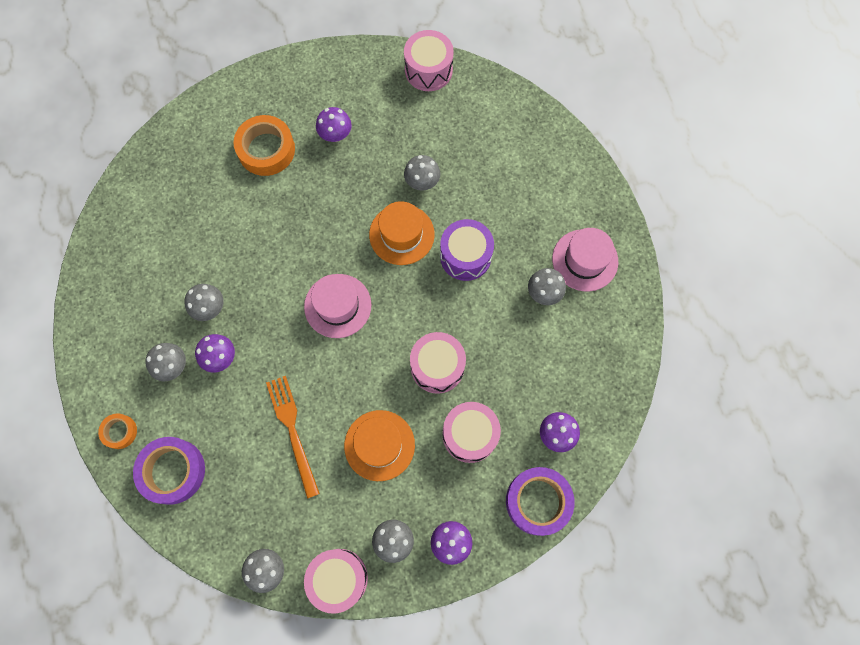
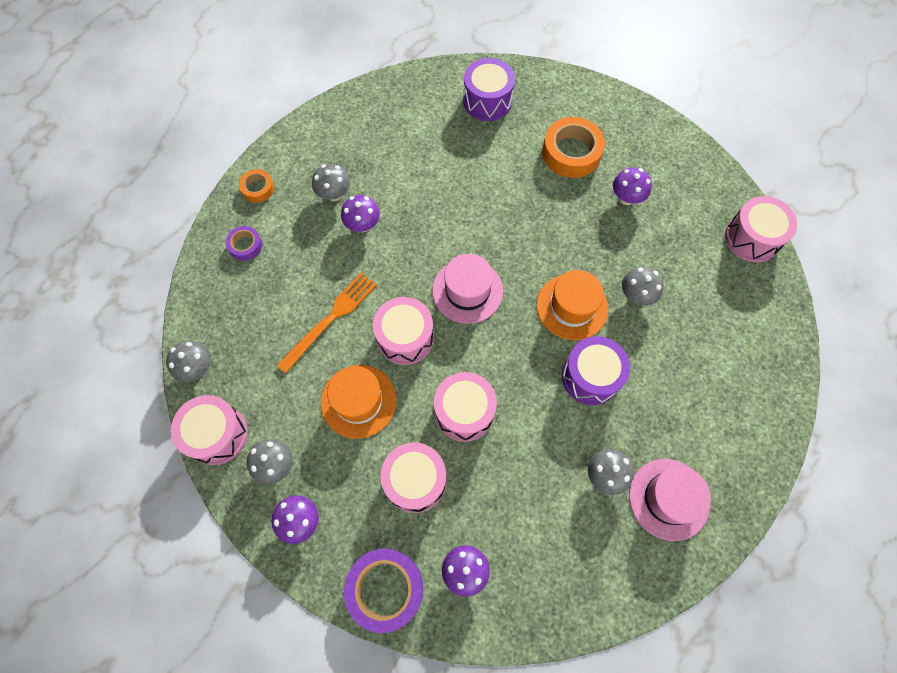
camera: 60 degrees right, 5 degrees down
purple tape [133,437,205,505] -> purple tape [225,226,262,261], size x0.54
grey mushroom [184,284,224,321] -> none
none -> pink drum [373,297,434,365]
none -> purple drum [463,58,515,121]

